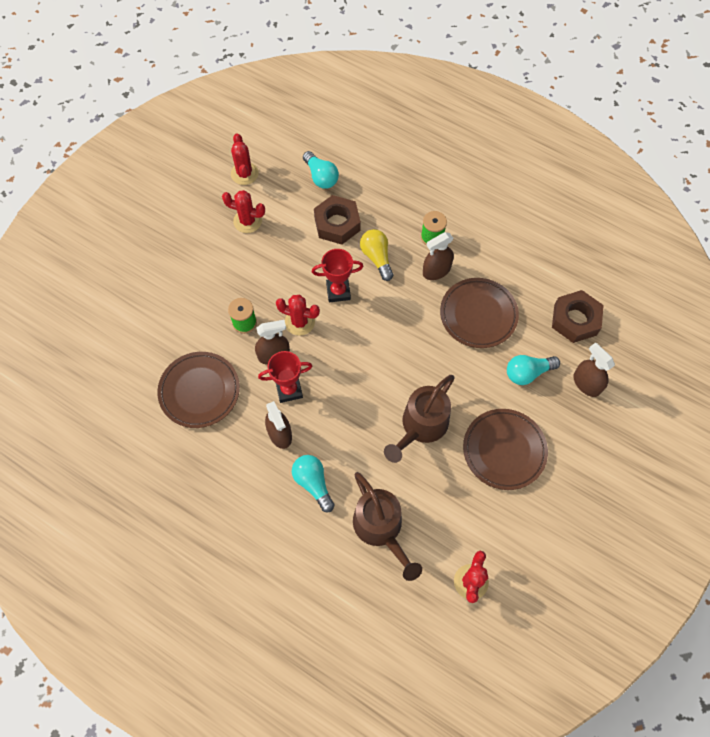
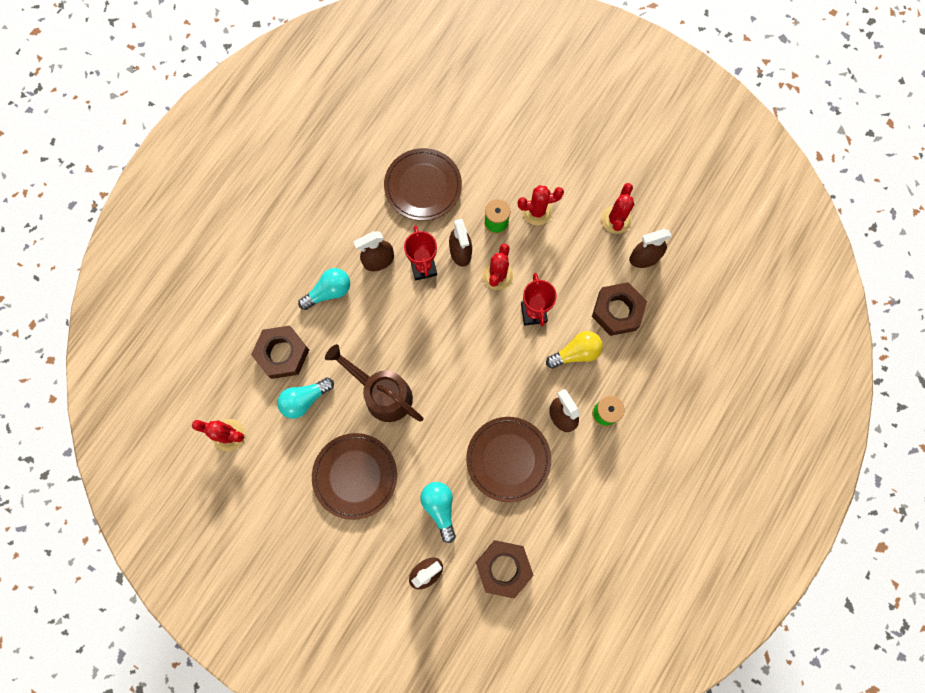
camera: 90 degrees right, 10 degrees up
red cactus [231,133,259,185] -> red cactus moved to [518,185,564,225]
turquoise light bulb [303,151,339,189] -> turquoise light bulb moved to [277,377,334,419]
brown watering can [353,472,422,581] -> brown nut [251,326,309,379]
none -> brown spray bottle [629,229,672,268]

